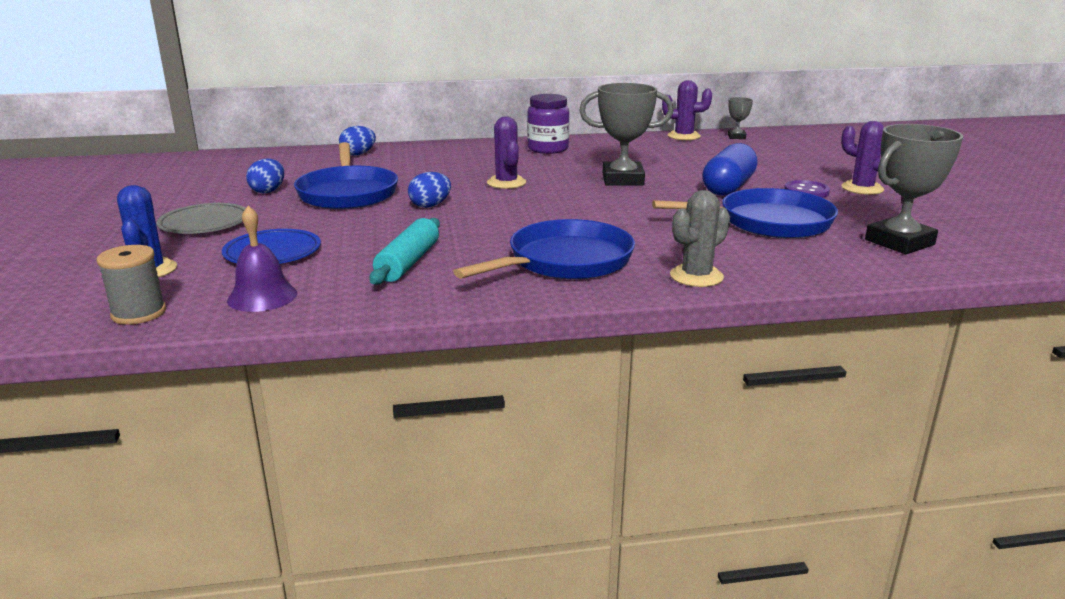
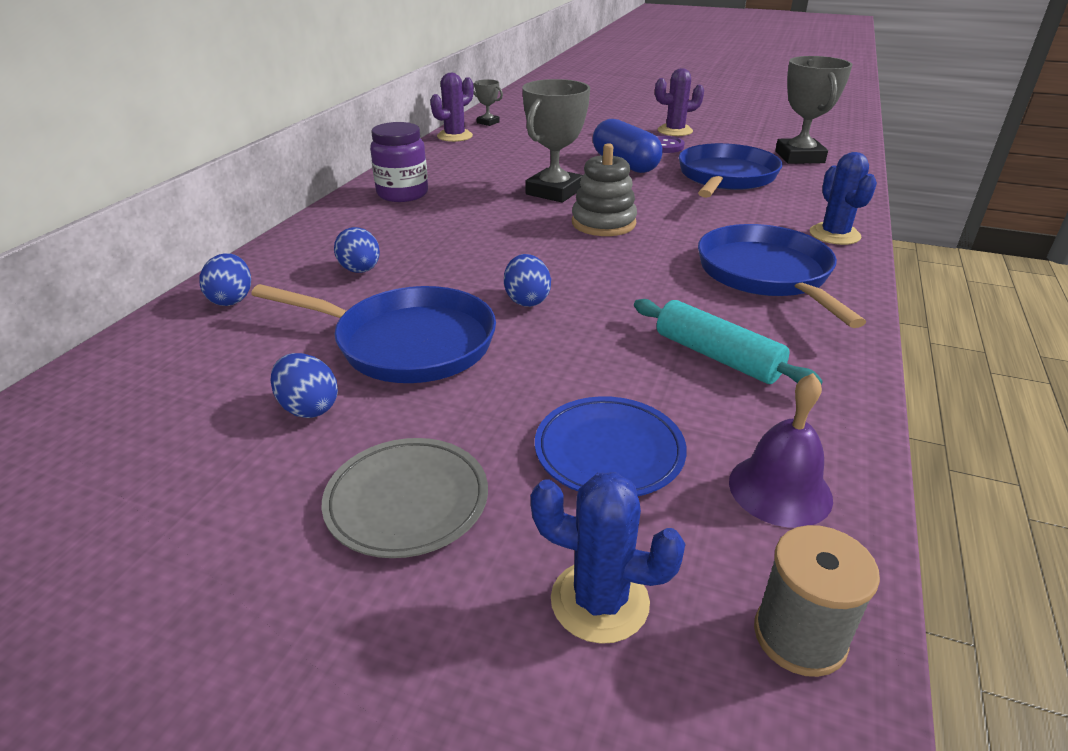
camera: 60 degrees left, 10 degrees up
purple cactus [487,116,526,189] -> none
grey cactus [670,190,730,287] -> blue cactus [810,152,877,245]
none -> blue egg [334,227,380,273]
none -> grey stacking toy [572,143,637,236]

